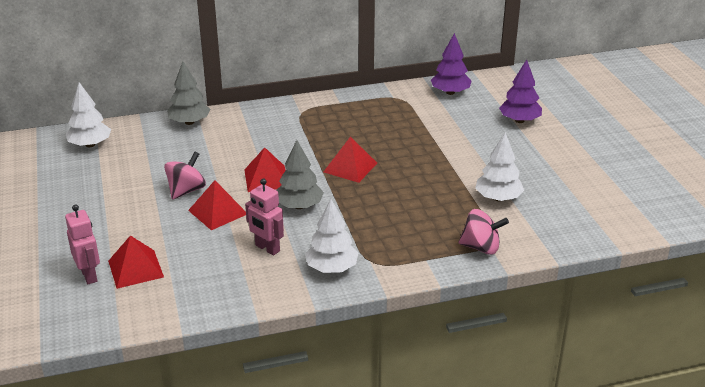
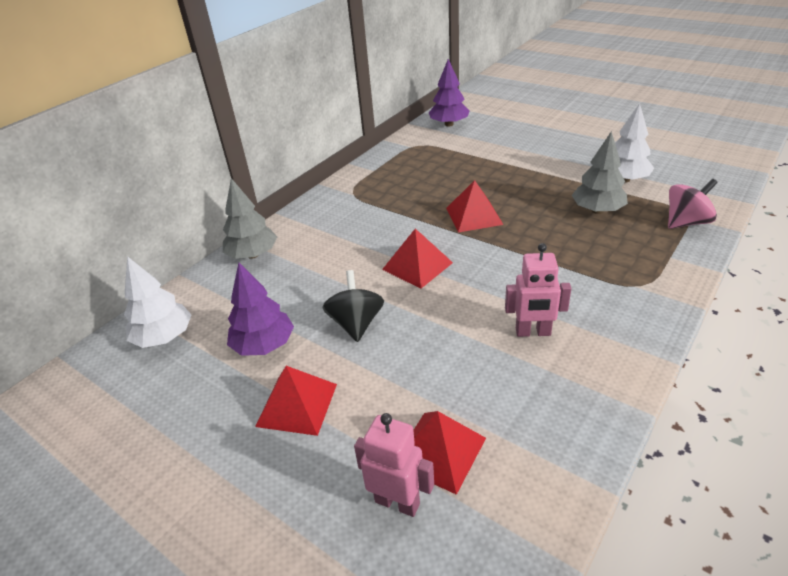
camera: 35 degrees left, 5 degrees up
pink spinning top [164,152,206,200] -> black spinning top [323,270,384,342]
red pyramid [188,180,246,230] -> red pyramid moved to [255,366,337,436]
grey tree [276,140,324,209] -> grey tree moved to [571,131,628,214]
white tree [305,199,358,273] -> none
purple tree [499,59,542,123] -> purple tree moved to [227,263,294,356]

